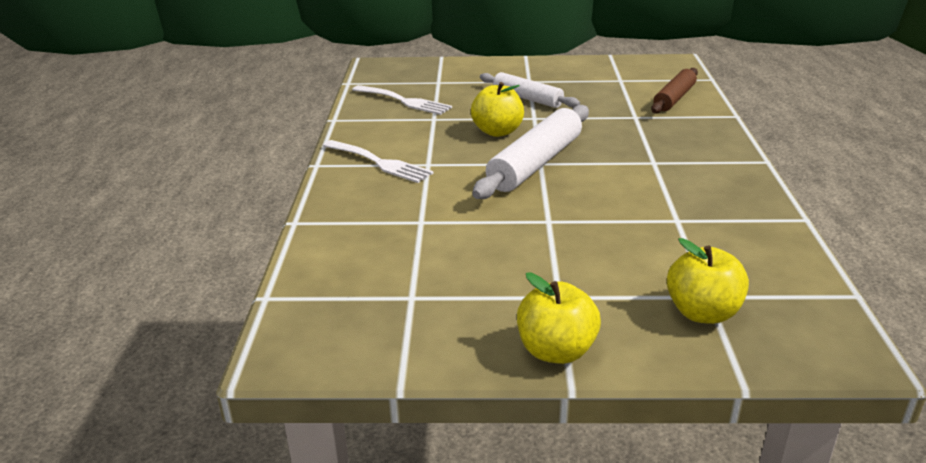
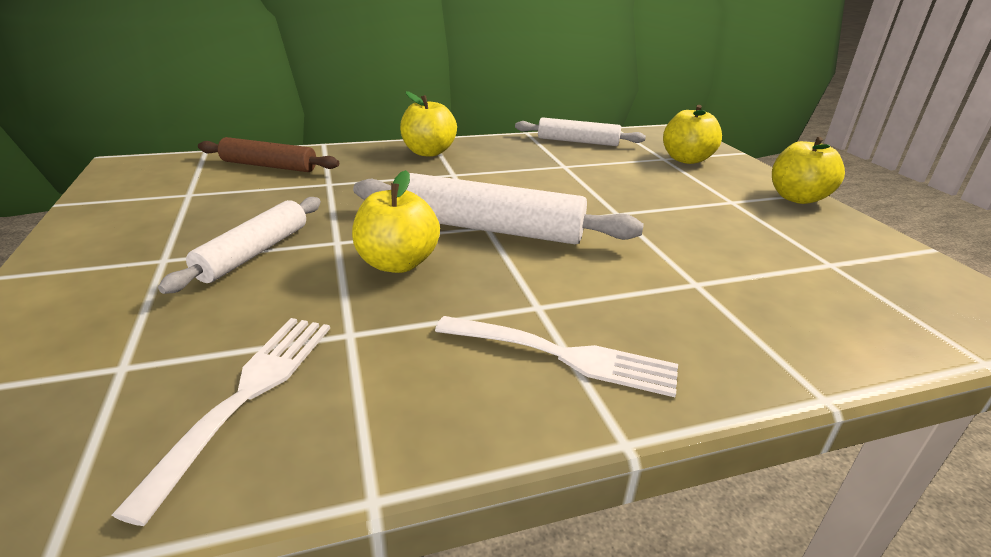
camera: 110 degrees left, 0 degrees up
white fork [323,140,434,183] -> white fork turned 90 degrees clockwise [435,316,678,397]
none -> yellow apple [400,91,457,157]
none -> white rolling pin [515,117,646,146]

